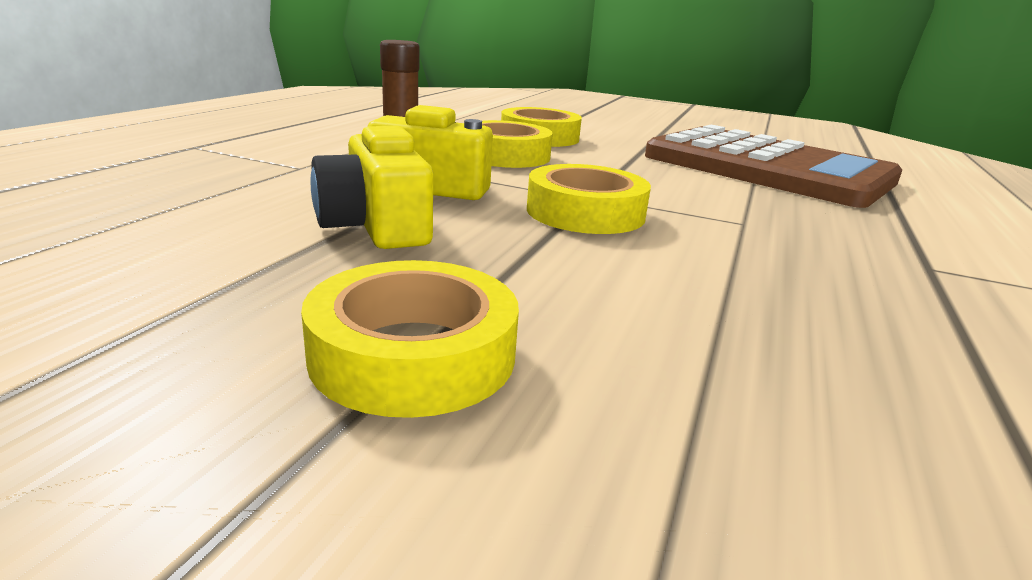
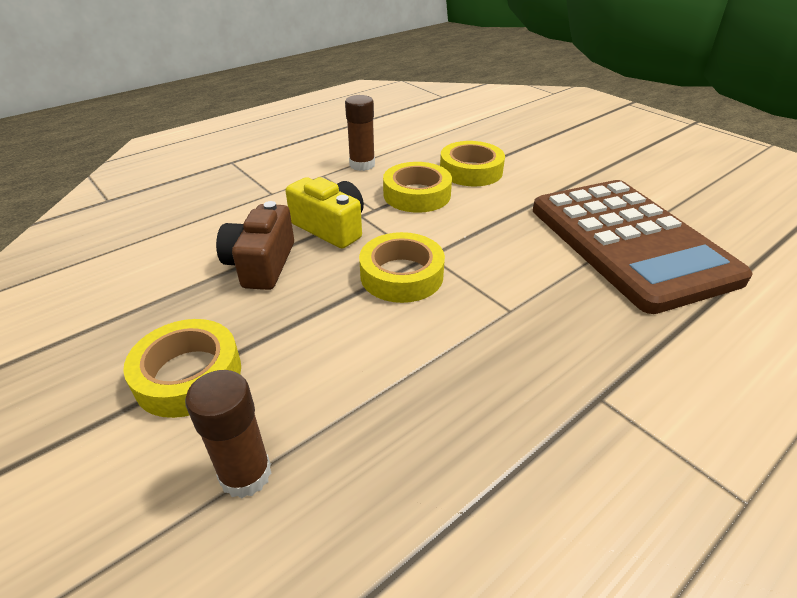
camera: 30 degrees right, 15 degrees up
yellow camera [310,126,433,249] -> brown camera [216,201,294,290]
none -> brown glue stick [185,370,271,498]

